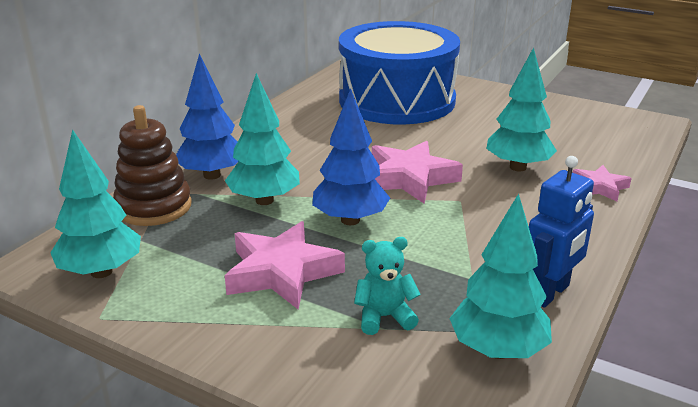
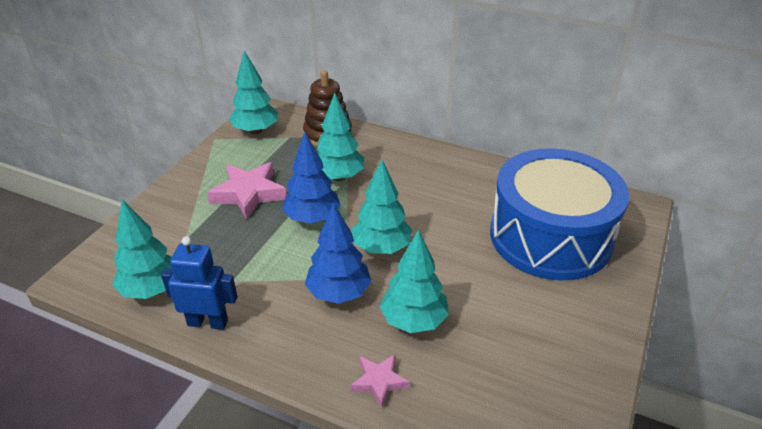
camera: 85 degrees right, 10 degrees up
blue tree [176,54,239,180] -> blue tree moved to [305,202,371,304]
turquoise teddy bear [354,237,421,335] -> none
pink star [372,141,463,204] -> turquoise tree [351,159,412,254]
blue robot [529,156,594,308] -> blue robot turned 150 degrees clockwise [161,236,237,330]

